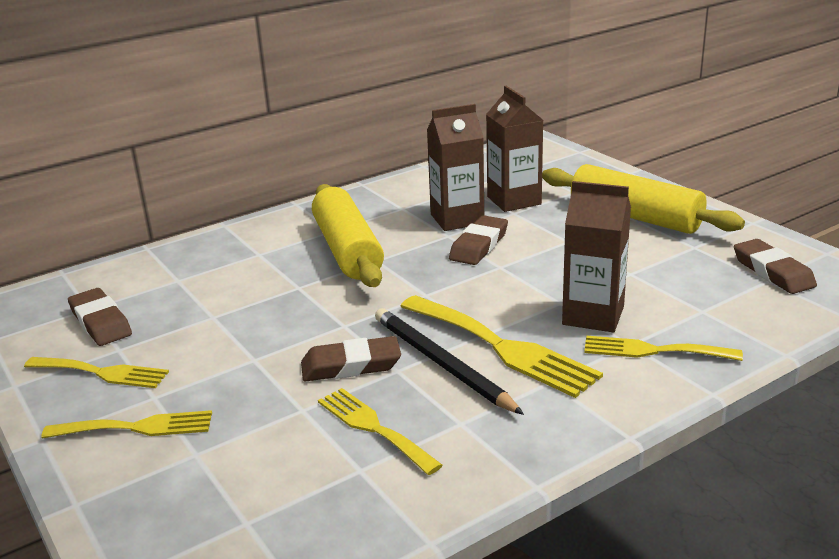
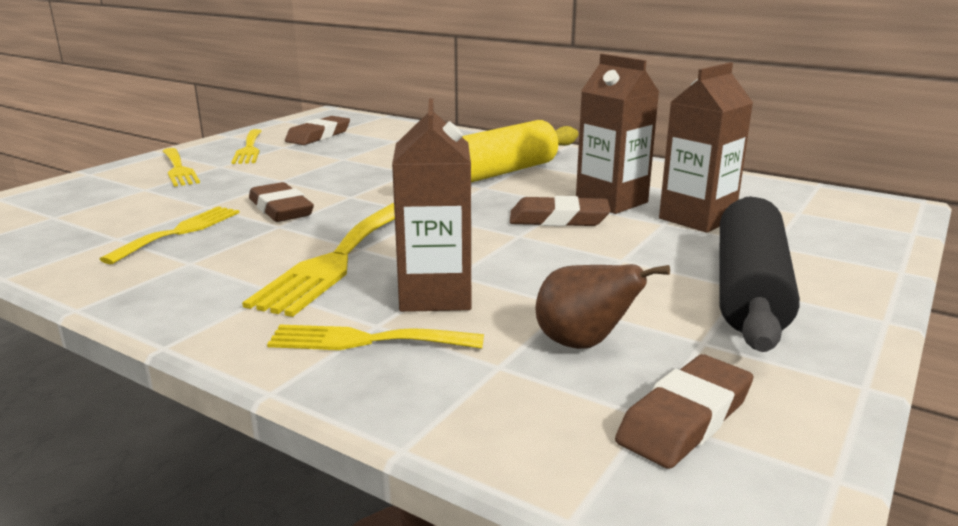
camera: 65 degrees right, 5 degrees down
black pencil [375,308,524,415] -> none
yellow rolling pin [542,164,745,234] -> black rolling pin [720,196,800,352]
yellow fork [584,336,743,361] -> yellow fork turned 75 degrees counterclockwise [267,325,484,350]
none -> brown pear [536,264,670,349]

